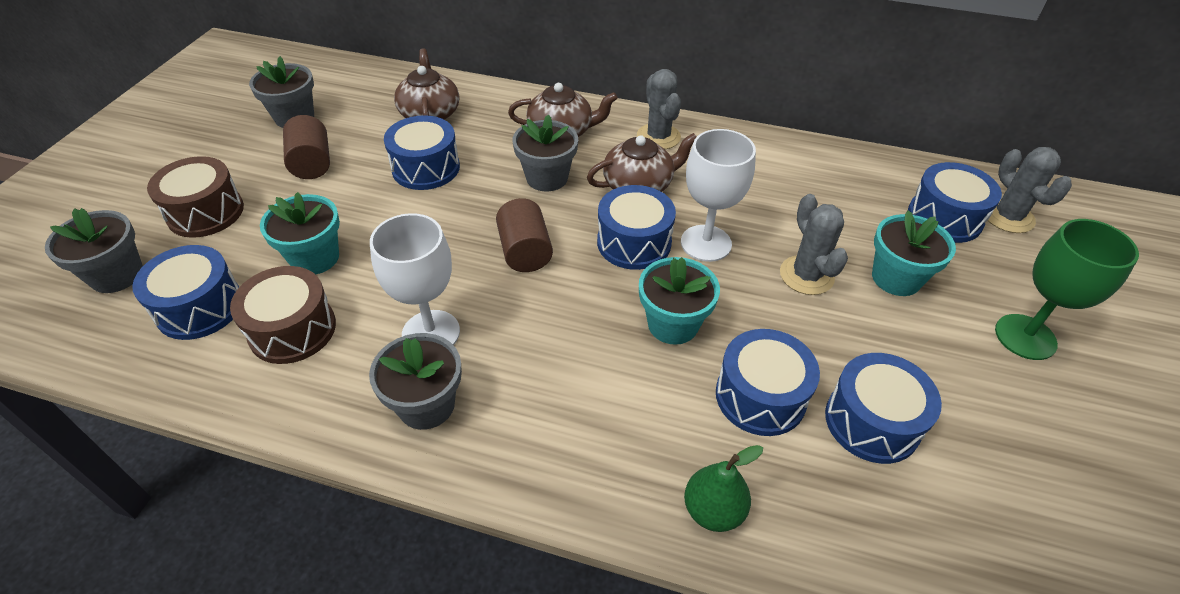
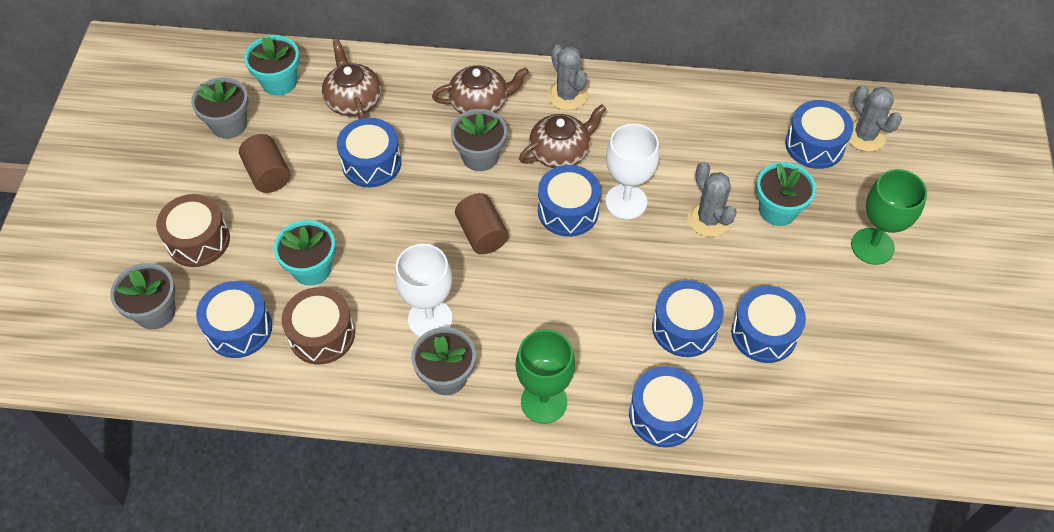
camera: 10 degrees left, 10 degrees up
turquoise flower pot [639,257,720,345] -> turquoise flower pot moved to [244,35,299,96]
green pear [684,445,763,532] -> blue drum [629,367,703,447]
none -> green goblet [516,329,575,424]

